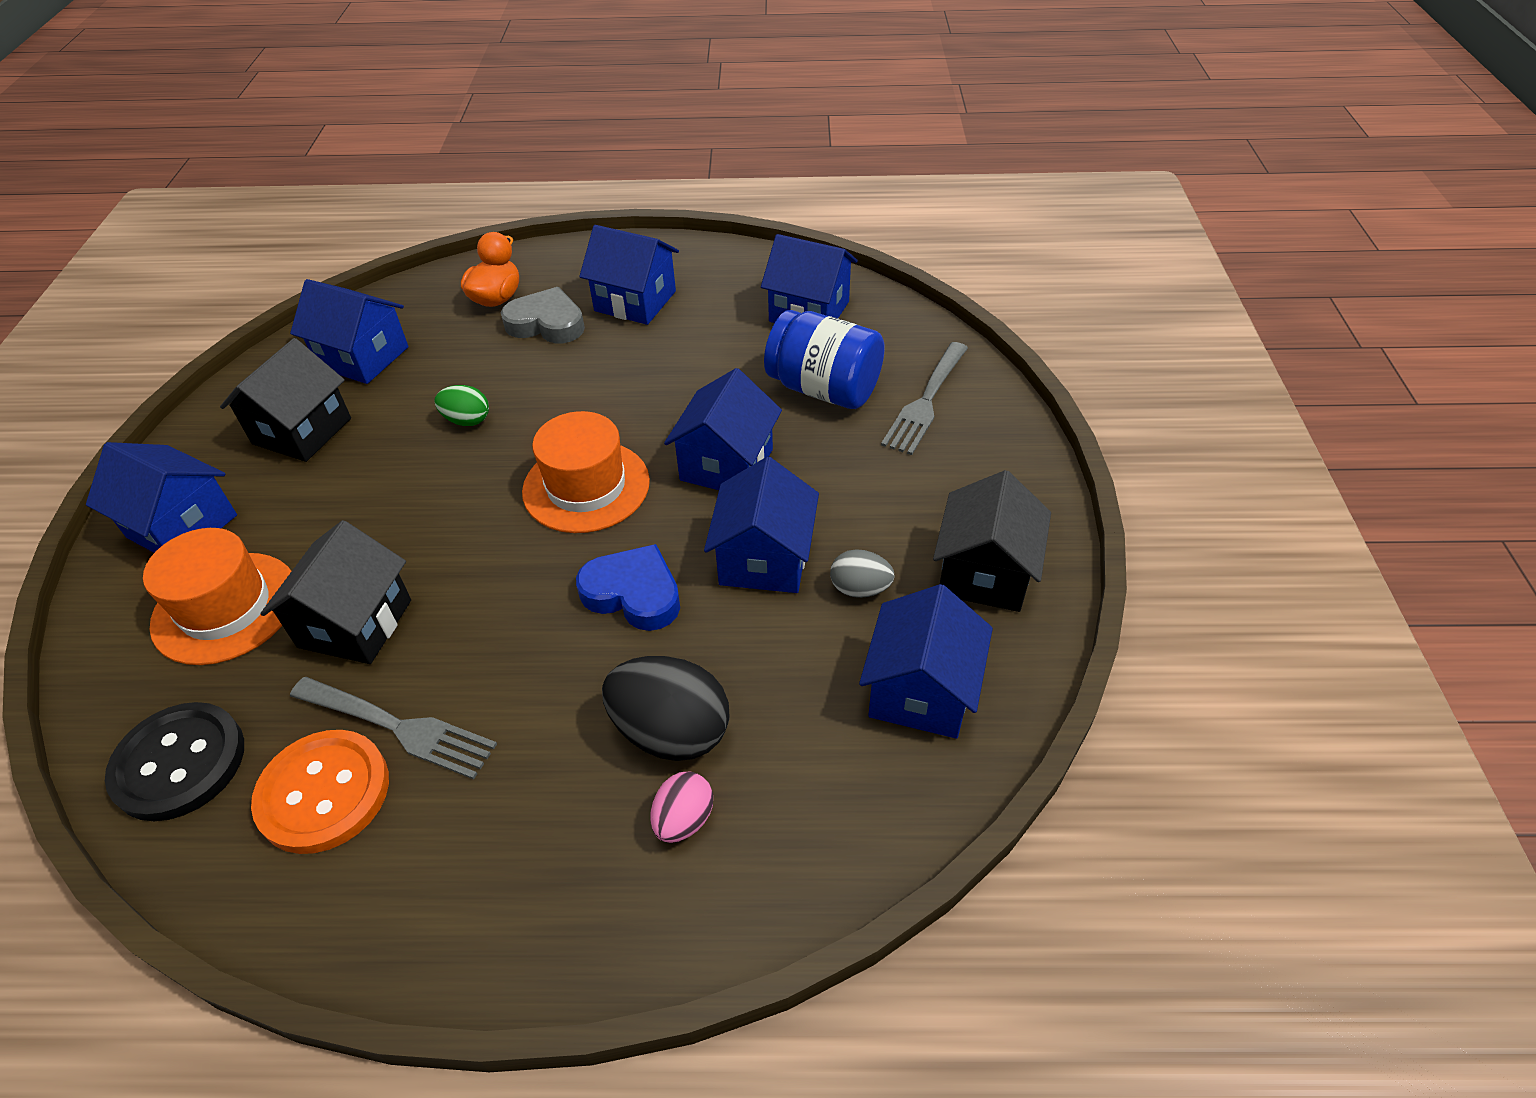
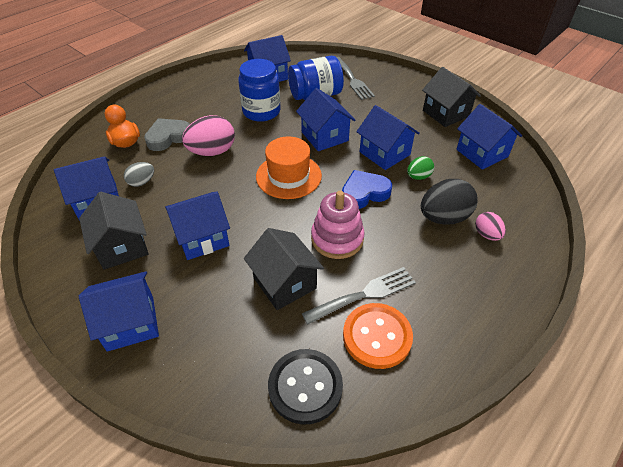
camera: 50 degrees left, 0 degrees up
orange hat [143,528,291,665] -> none
green egg [434,385,489,426] -> green egg moved to [407,156,434,180]
blue house [579,225,679,325] -> blue house moved to [165,192,230,260]
grey egg [830,549,895,598] -> grey egg moved to [124,162,154,187]
none -> pink egg [182,115,235,156]
none -> blue jar [238,59,281,122]
none -> pink stacking toy [311,191,365,259]

